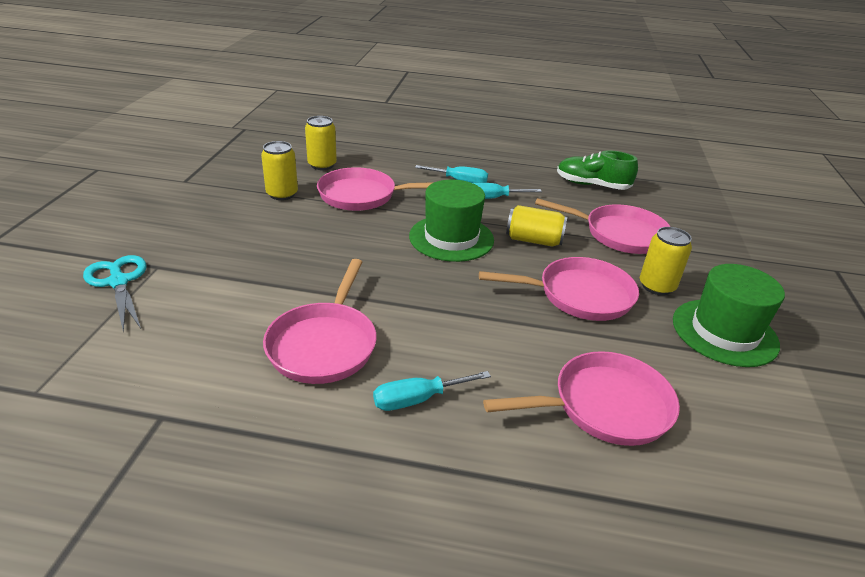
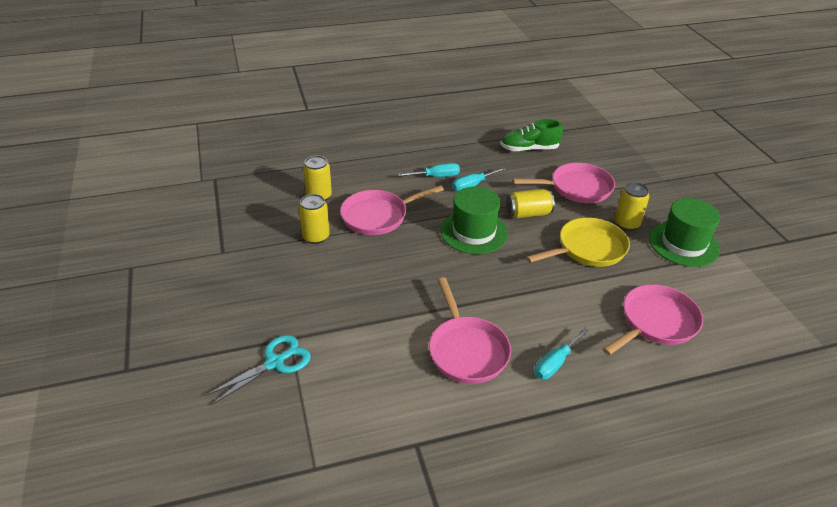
camera: 25 degrees left, 5 degrees up
turquoise scissors [83,255,146,333] -> turquoise scissors turned 105 degrees clockwise [205,335,311,405]
pink pan [479,257,639,321] -> yellow pan [526,218,630,267]

